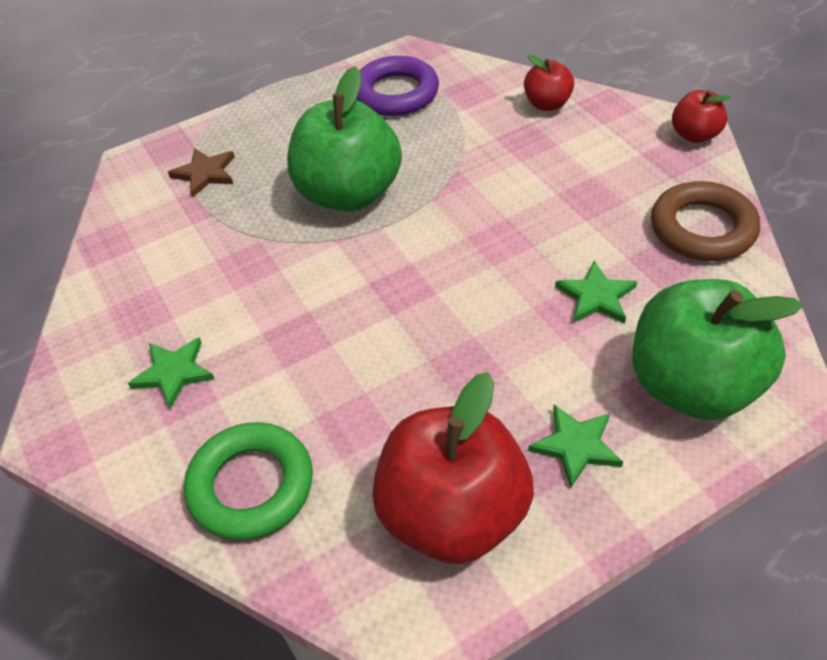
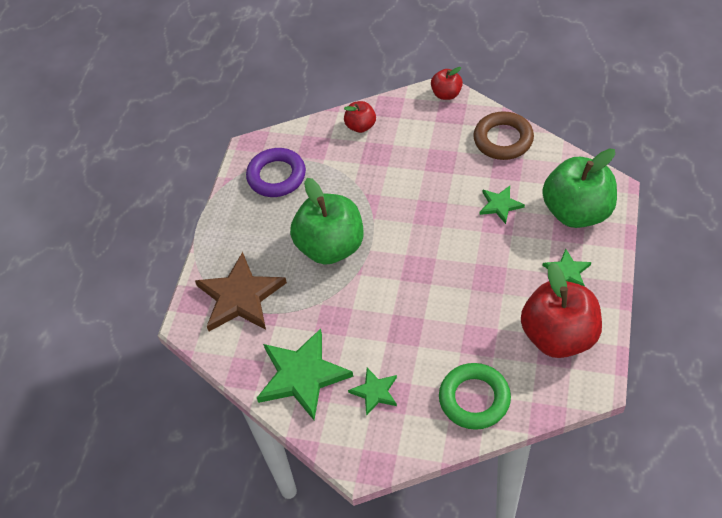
camera: 45 degrees left, 5 degrees up
brown star [168,148,235,198] -> brown star [195,252,287,331], size x1.94
none -> green star [257,329,353,420]

